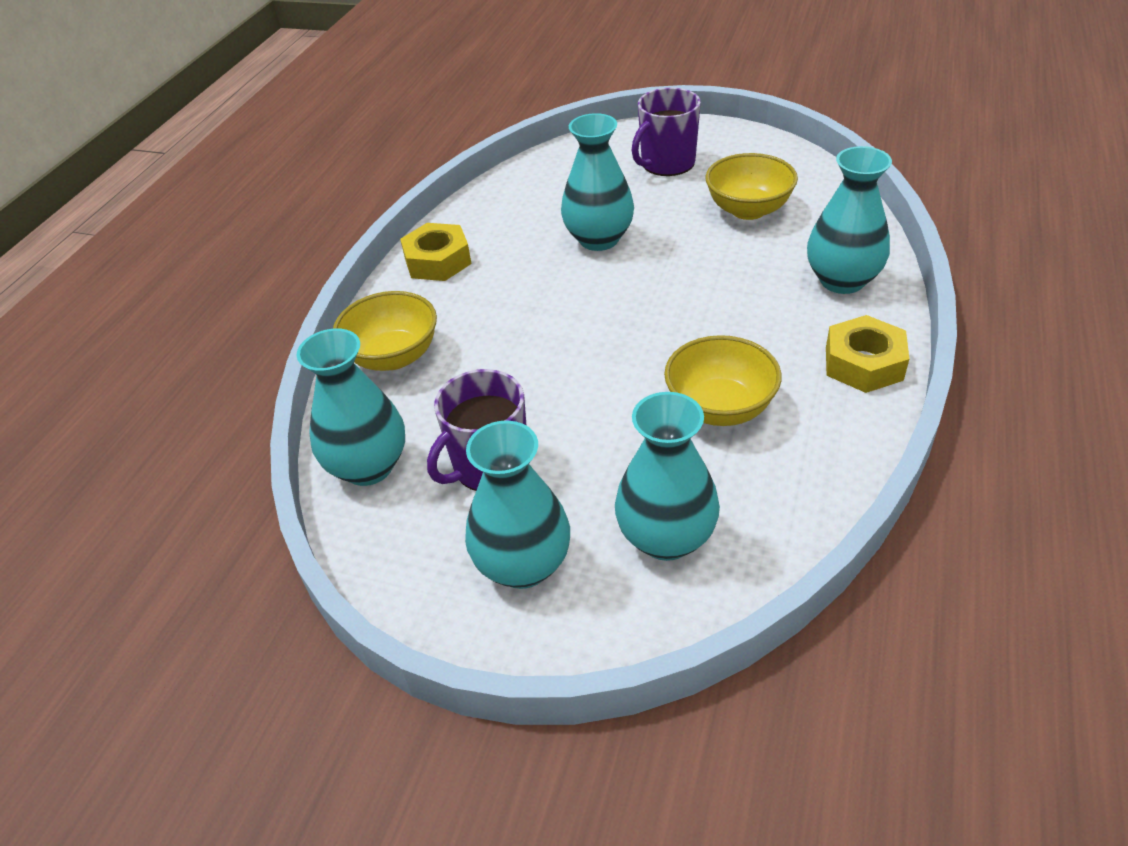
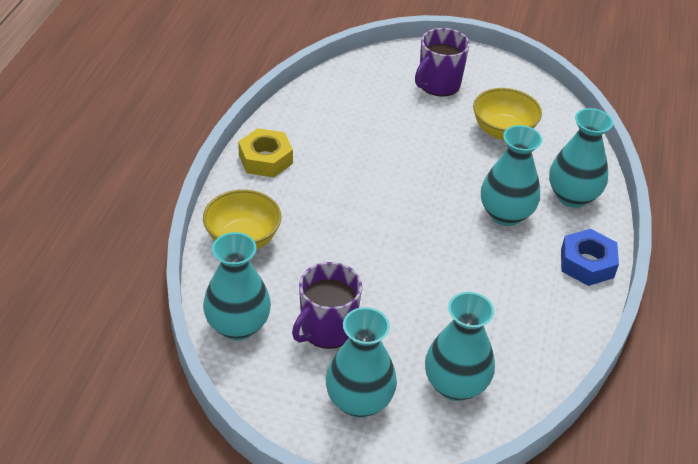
camera: 10 degrees left, 0 degrees up
turquoise vase [561,113,634,251] -> turquoise vase moved to [481,125,542,226]
yellow bowl [664,335,782,426] -> none
yellow nut [826,315,909,393] -> blue nut [561,229,619,286]

